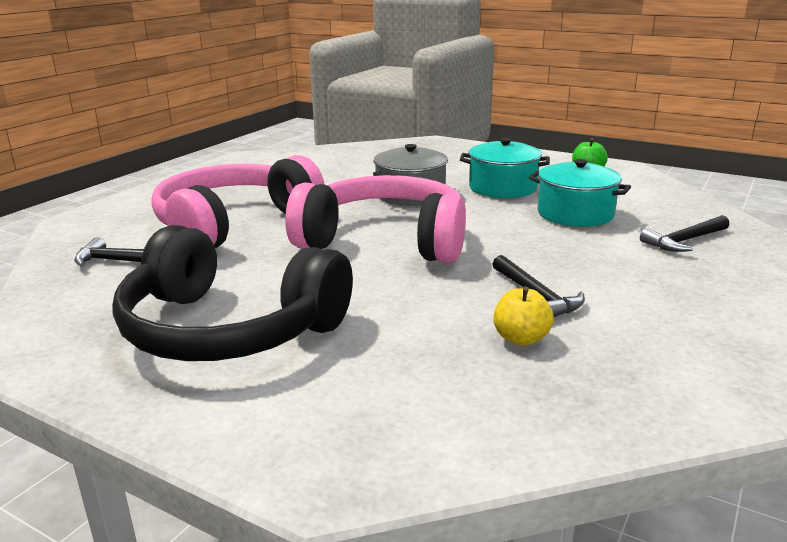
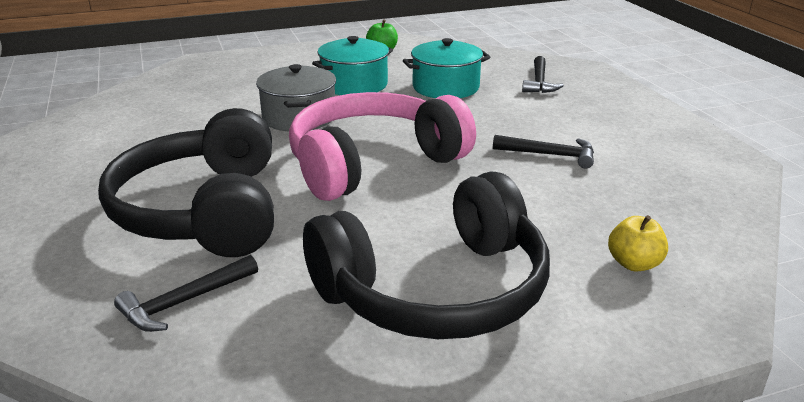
camera: 50 degrees left, 5 degrees up
pink headphones [151,155,324,248] -> black headphones [98,108,274,257]
yellow apple [493,286,554,346] -> yellow apple moved to [608,215,668,271]

